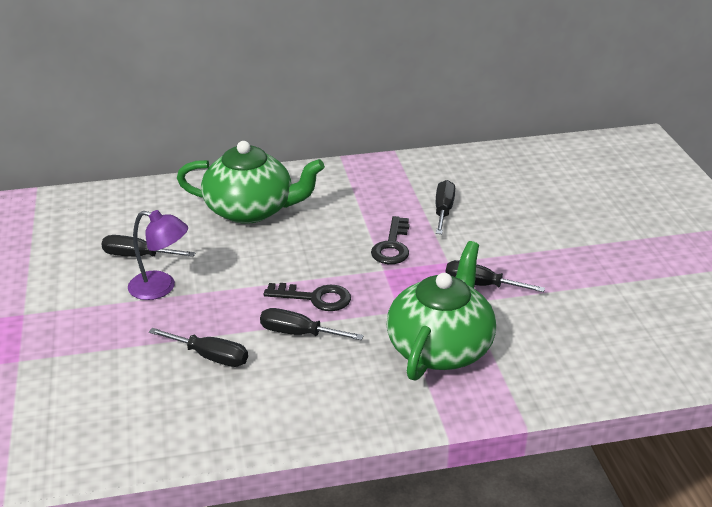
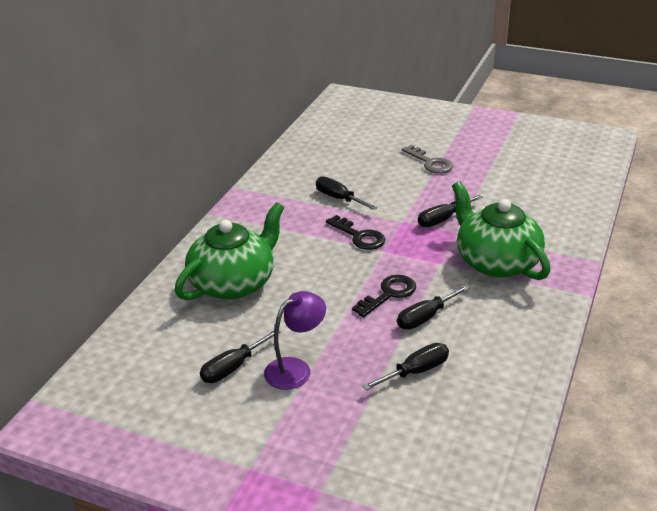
camera: 55 degrees left, 0 degrees up
none -> grey key [402,145,453,174]

